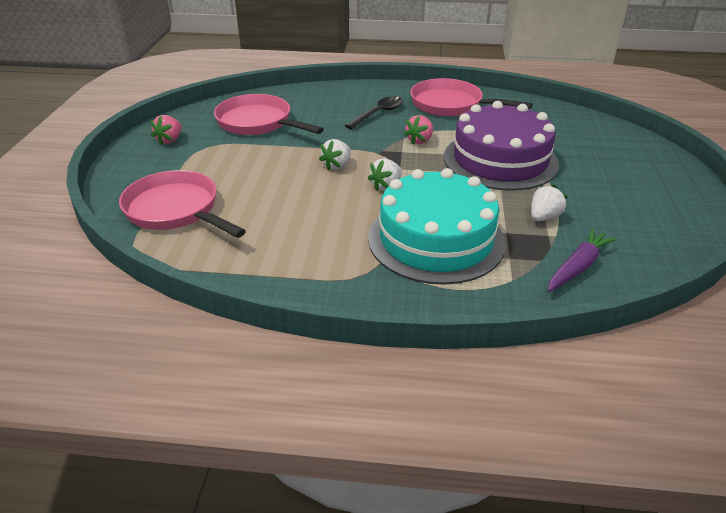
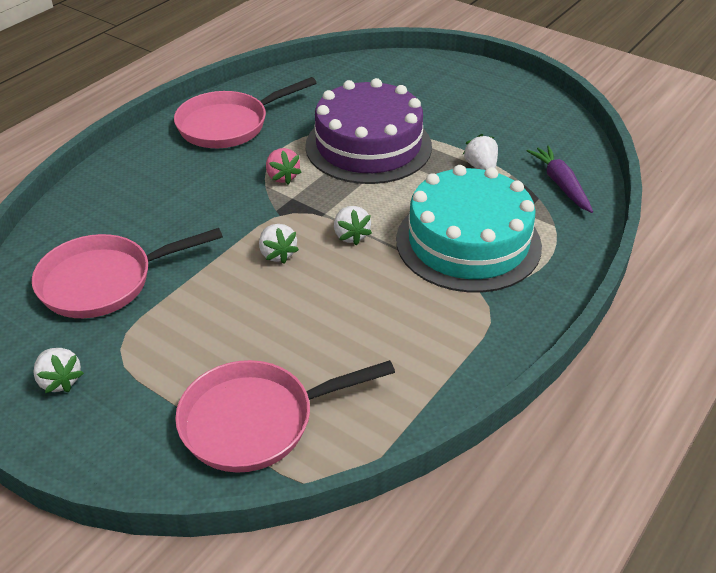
camera: 60 degrees left, 5 degrees up
pink strawberry [150,115,182,145] -> white strawberry [33,348,84,393]
black spoon [345,96,403,129] -> none

